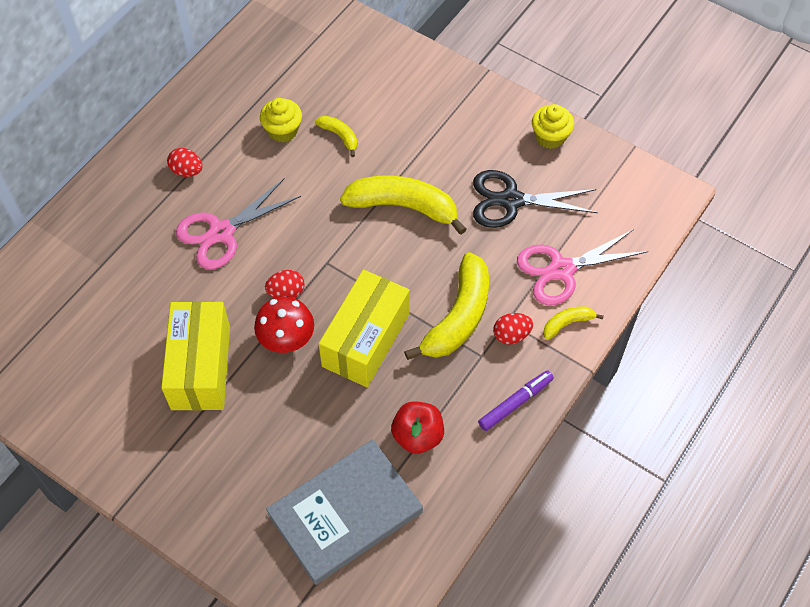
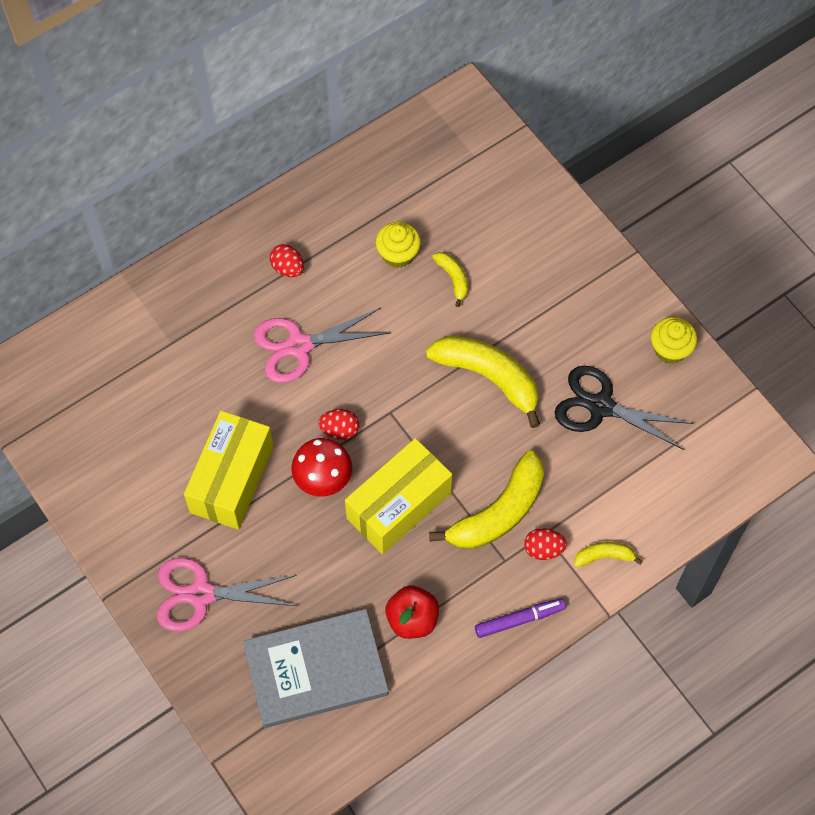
camera: 20 degrees right, 5 degrees up
pink scissors [517,229,648,306] -> pink scissors moved to [157,558,297,631]

